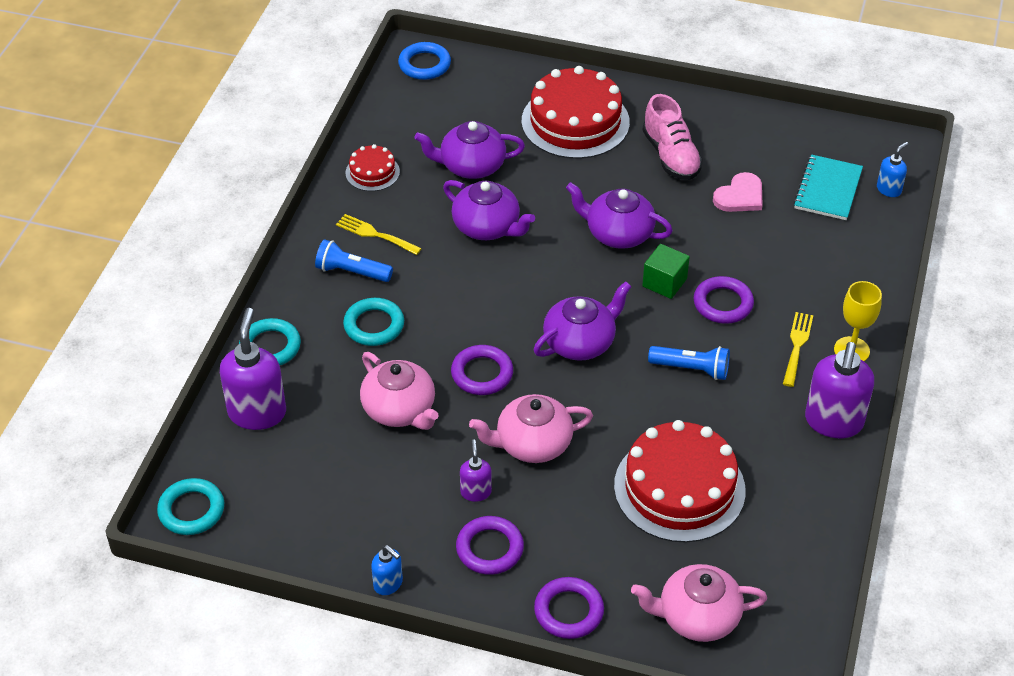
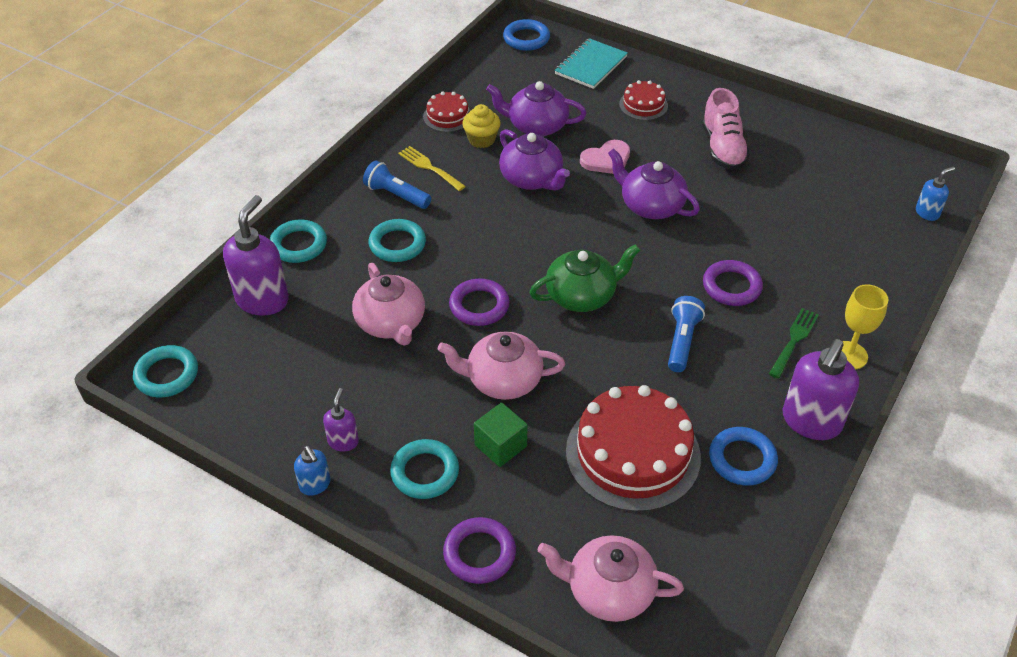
camera: 15 degrees right, 0 degrees up
purple ring [456,516,524,575] -> turquoise ring [390,439,459,499]
purple soap dispenser [460,439,492,502] -> purple soap dispenser moved to [323,388,359,452]
red cake [522,66,630,159] -> red cake [619,80,668,121], size x0.49
purple teapot [534,281,632,361] -> green teapot [529,244,640,312]
green cube [642,244,690,299] -> green cube moved to [474,403,528,467]
blue flashlight [648,346,730,380] -> blue flashlight turned 105 degrees counterclockwise [668,296,705,372]
pink heart [713,172,763,212] -> pink heart moved to [580,140,630,174]
yellow fork [783,312,813,387] -> green fork [769,308,819,378]
turquoise notebook [793,154,863,220] -> turquoise notebook moved to [555,38,628,89]
none -> yellow cupcake [462,104,501,148]
none -> blue ring [709,427,778,485]

